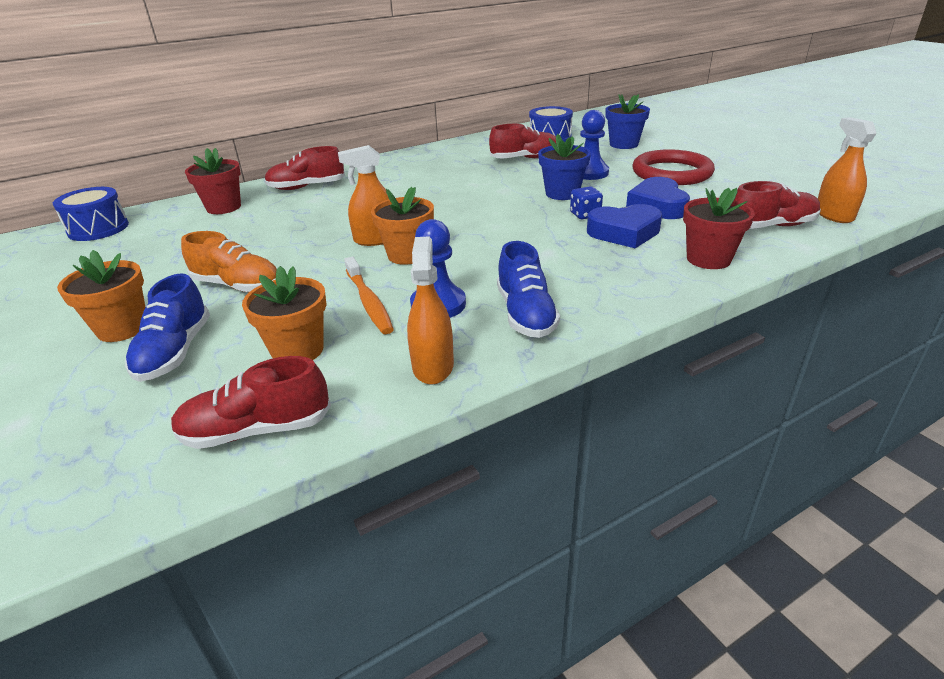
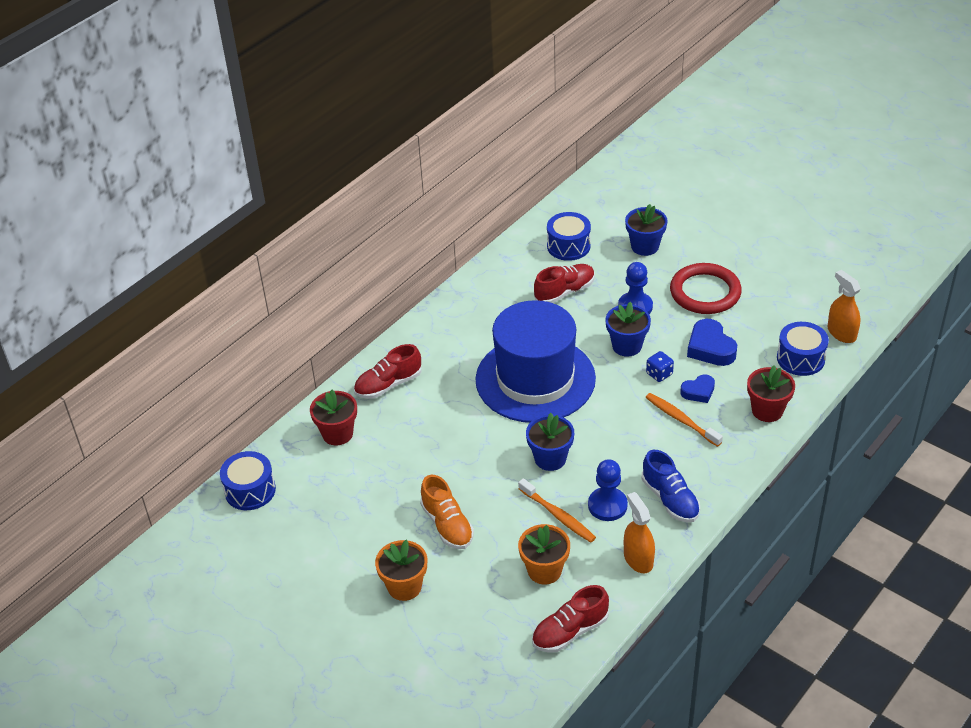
camera: 20 degrees left, 10 degrees up
blue shoe [125,273,210,382] -> none
orange shoe [181,231,277,292] -> orange shoe turned 60 degrees clockwise [420,475,474,549]
orange spray bottle [338,145,389,246] -> none
orange flower pot [371,187,434,265] -> blue flower pot [526,413,574,471]
blue heart [587,204,662,248] -> blue heart [680,374,715,403], size x0.62
red shoe [734,181,821,229] -> blue drum [777,322,829,376]
none -> blue hat [475,300,596,423]
none -> orange toothbrush [645,393,723,447]

